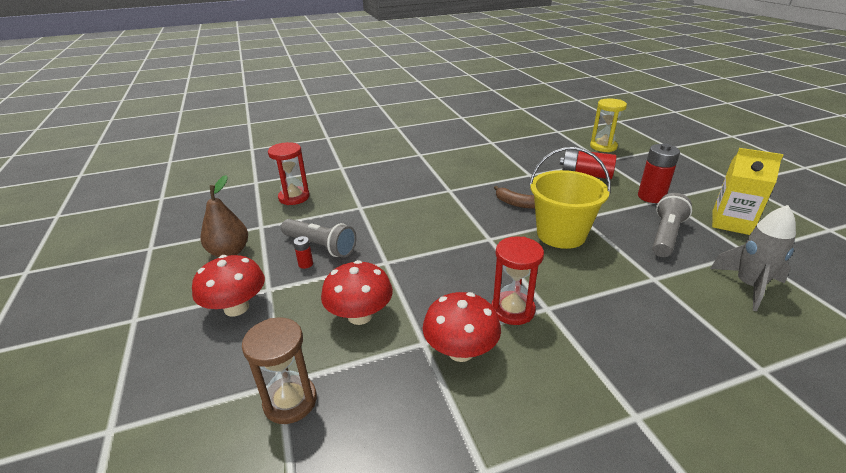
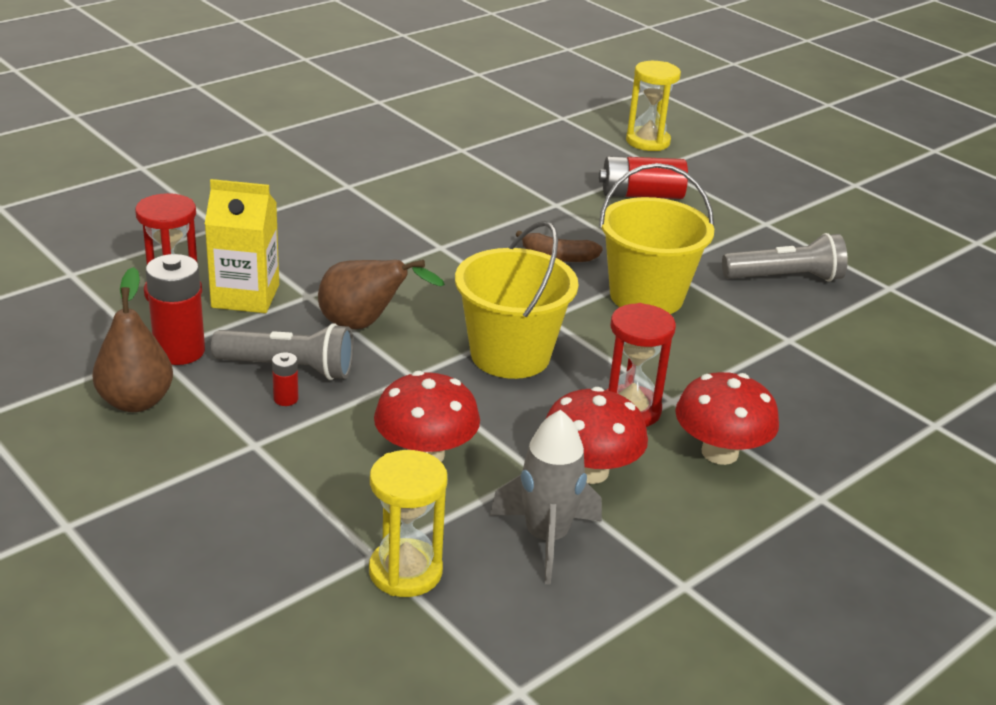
camera: 25 degrees left, 0 degrees up
red mushroom [192,255,265,316] -> red mushroom moved to [675,372,779,465]
brown hourglass [242,317,317,424] -> yellow hourglass [369,450,447,597]
red battery [638,143,680,203] -> red battery moved to [146,254,205,365]
grey flashlight [652,193,692,257] -> grey flashlight turned 75 degrees clockwise [722,233,848,282]
grey rocket [710,205,796,311] -> grey rocket moved to [490,410,602,585]
yellow carton [712,148,783,235] -> yellow carton moved to [205,179,279,313]
none -> brown pear [318,260,445,329]
none -> yellow bucket [455,221,578,379]

